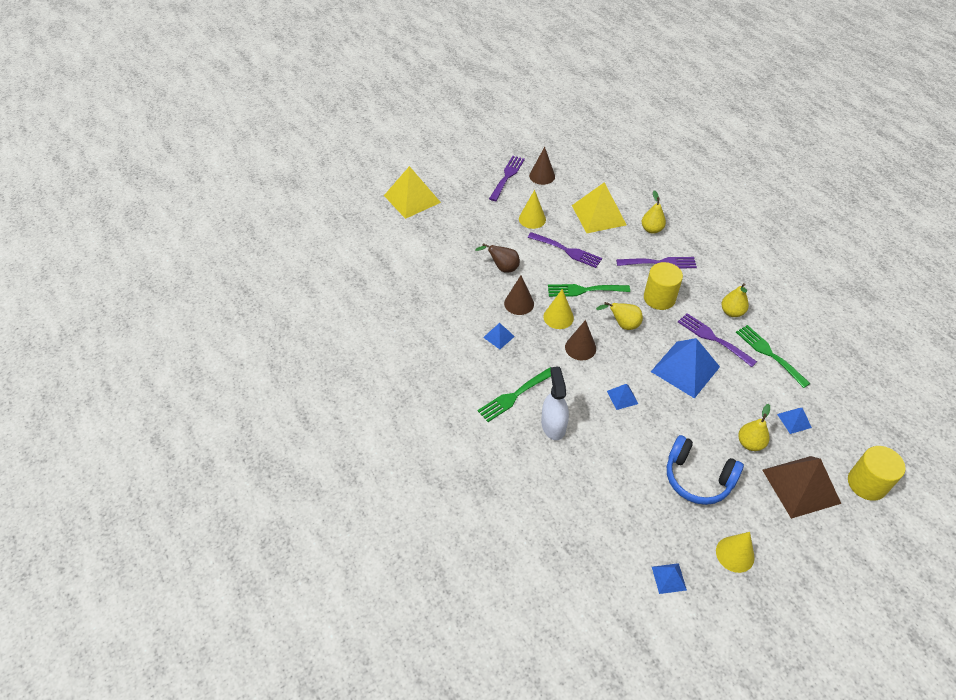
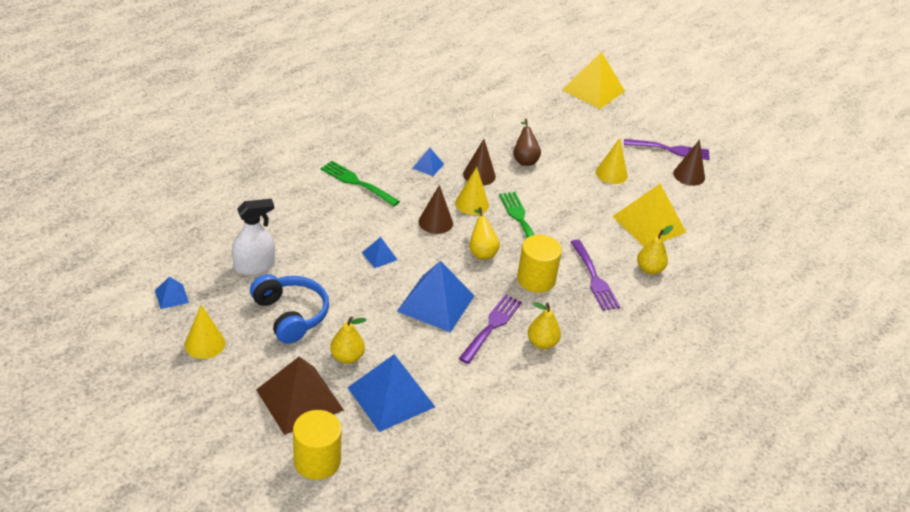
camera: 70 degrees right, 10 degrees down
purple fork [528,232,602,268] -> none
white spray bottle [541,367,569,440] -> white spray bottle moved to [232,199,275,275]
blue headphones [667,435,744,505] -> blue headphones turned 135 degrees clockwise [250,274,329,344]
green fork [736,325,810,388] -> none
blue pyramid [777,408,812,434] -> blue pyramid [347,354,435,432], size x2.15

